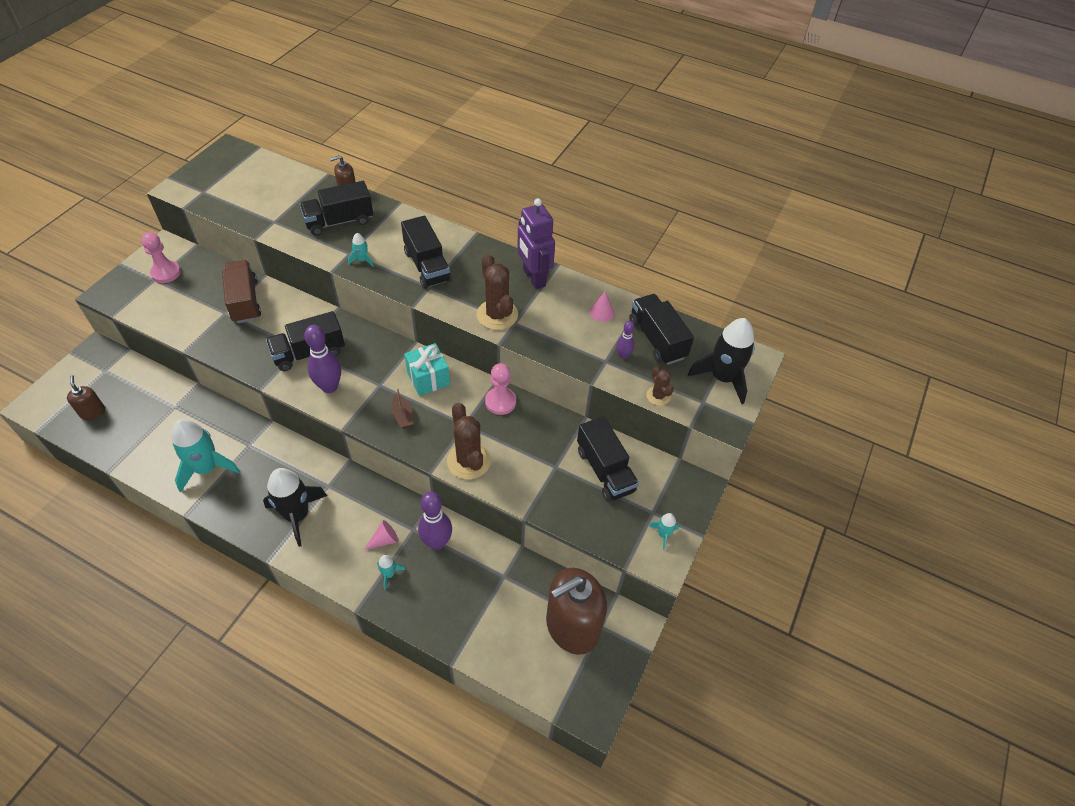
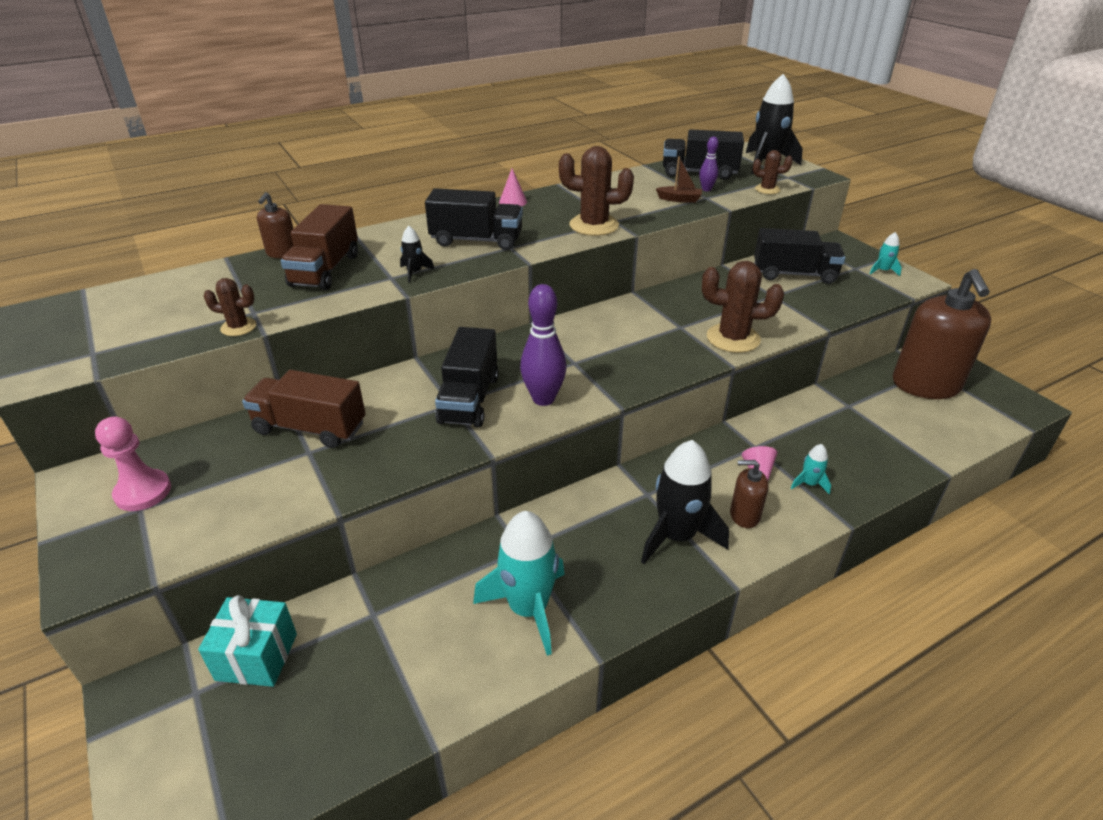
camera: 55 degrees left, 15 degrees down
brown soap dispenser [67,375,105,420] -> brown soap dispenser moved to [730,460,769,528]
black truck [299,181,373,236] -> brown truck [281,204,358,290]
turquoise rocket [348,233,373,267] -> black rocket [400,226,435,283]
brown boat [392,388,414,429] -> brown boat moved to [656,156,702,203]
turquoise gift [404,343,450,396] -> turquoise gift moved to [198,595,297,687]
purple bowling pin [418,492,452,550] -> none
pink pawn [485,363,516,415] -> none
purple robot [517,198,555,289] -> none
pink cone [590,291,614,322] -> pink cone moved to [499,169,527,206]
none -> brown cactus [204,278,256,336]

